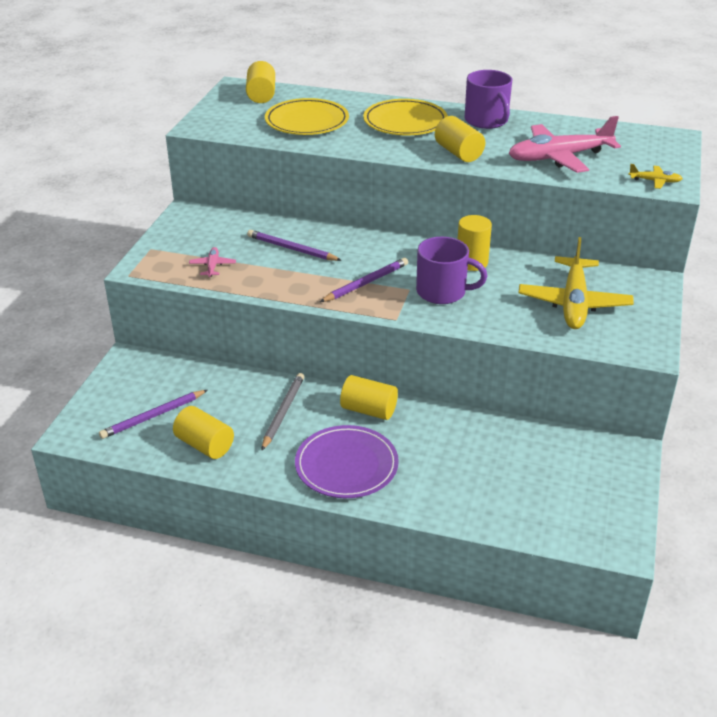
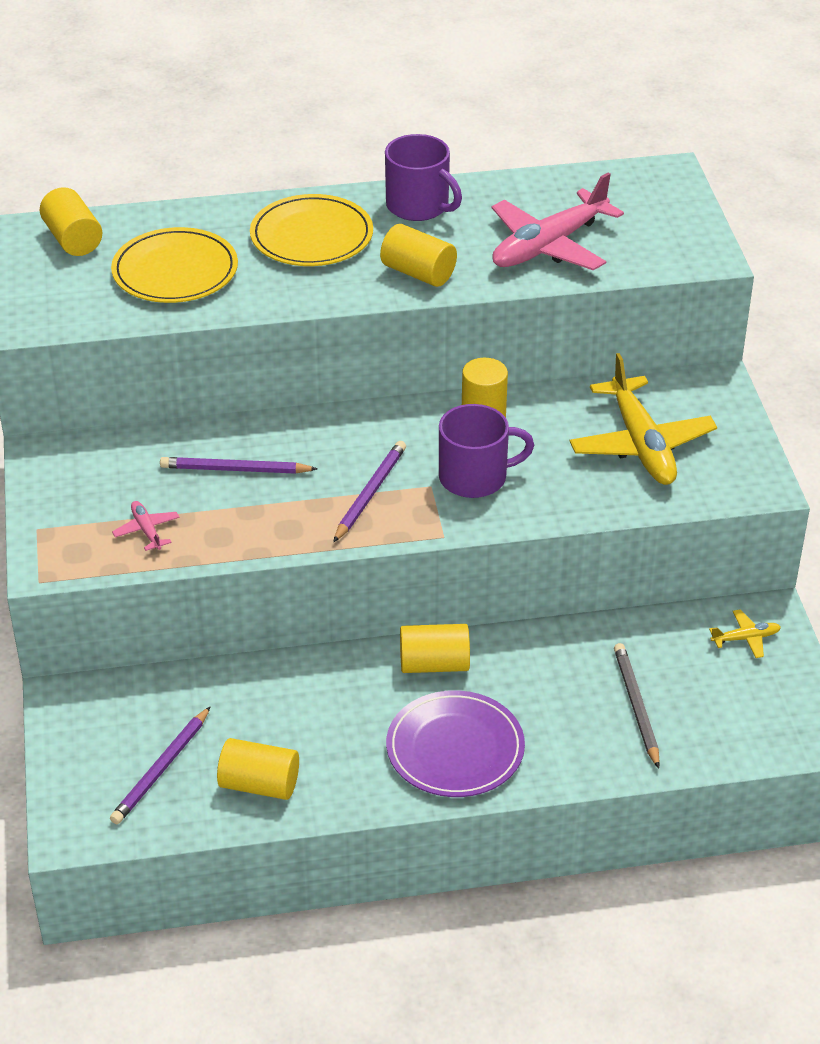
camera: 25 degrees left, 5 degrees up
grey pencil [261,373,304,451] -> grey pencil moved to [614,643,660,769]
yellow plane [628,164,683,189] -> yellow plane moved to [709,610,781,658]

